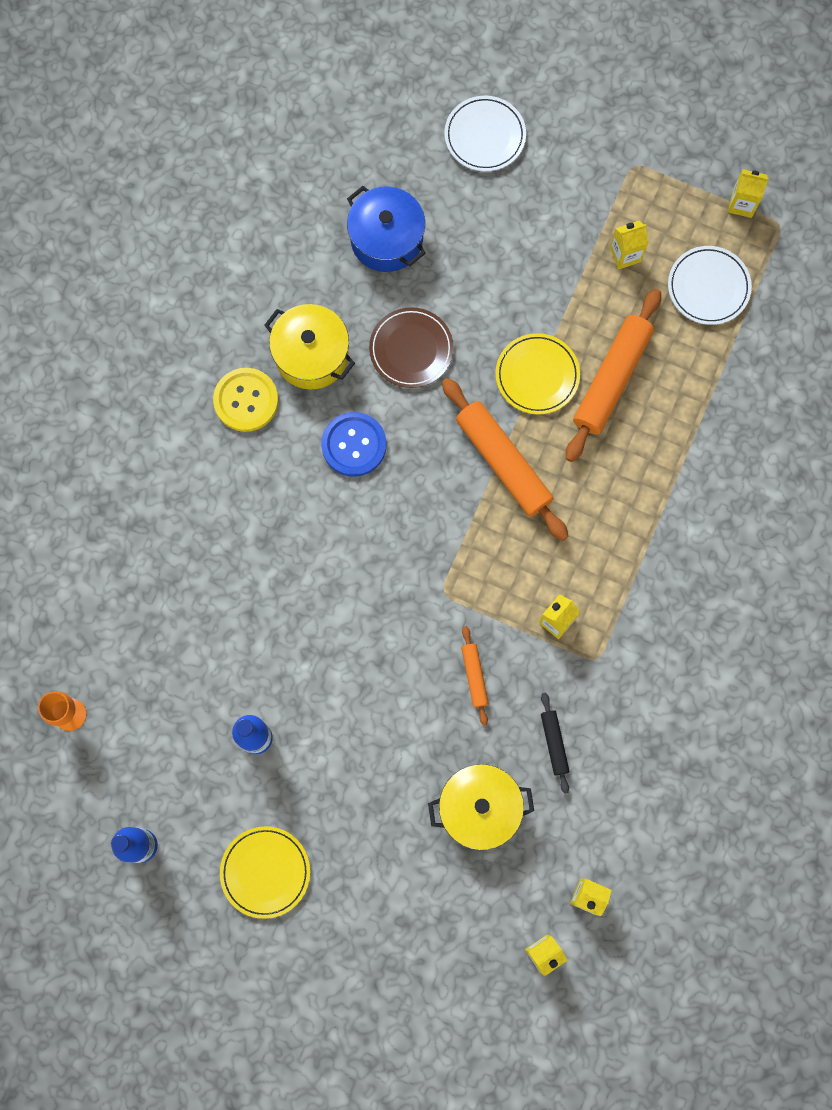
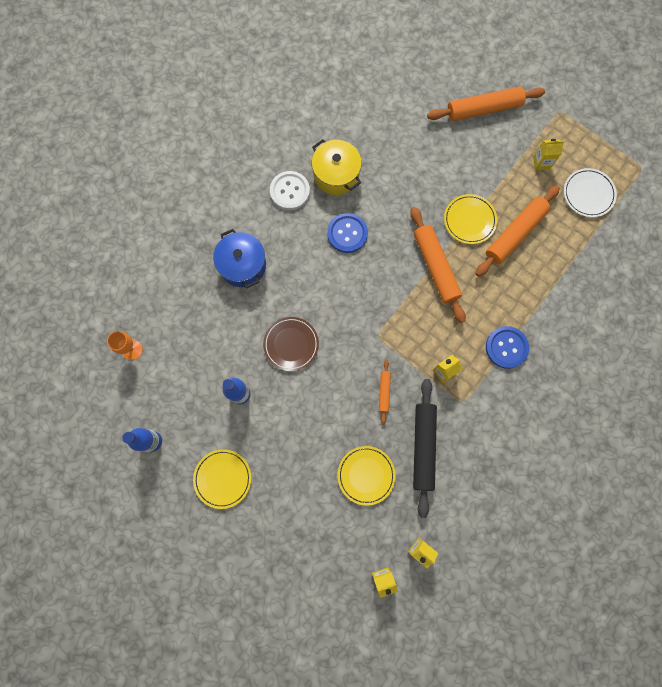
camera: 15 degrees right, 0 degrees up
yellow button [213,368,278,432] -> white button [270,171,310,210]
blue pot [347,186,426,272] -> blue pot moved to [213,229,266,288]
brown plate [369,307,454,388] -> brown plate moved to [263,317,319,371]
yellow pot [428,764,534,850] -> yellow plate [338,446,396,505]
white plate [444,96,526,171] -> none
black rolling pin [541,693,569,794] -> black rolling pin [413,379,437,518], size x2.05
yellow carton [728,169,769,218] -> none
none -> orange rolling pin [427,86,545,121]
none -> blue button [486,326,529,369]

